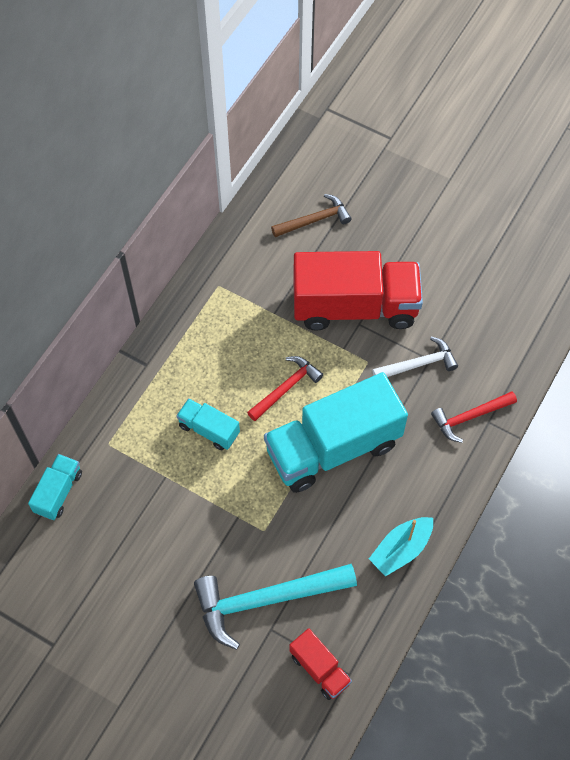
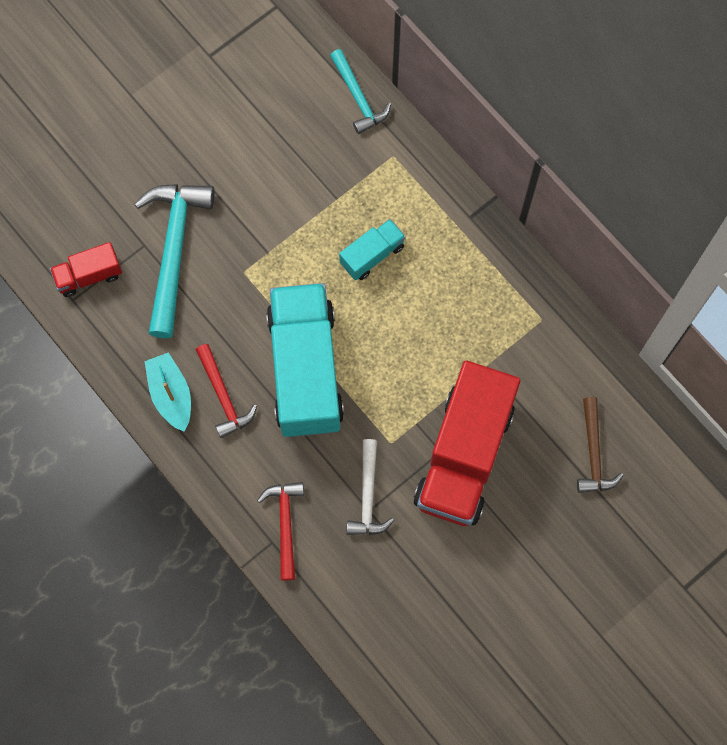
camera: 110 degrees right, 10 degrees up
turquoise truck [28,454,82,520] -> turquoise hammer [330,49,391,134]
red hammer [247,356,323,421] -> red hammer moved to [196,344,257,438]

